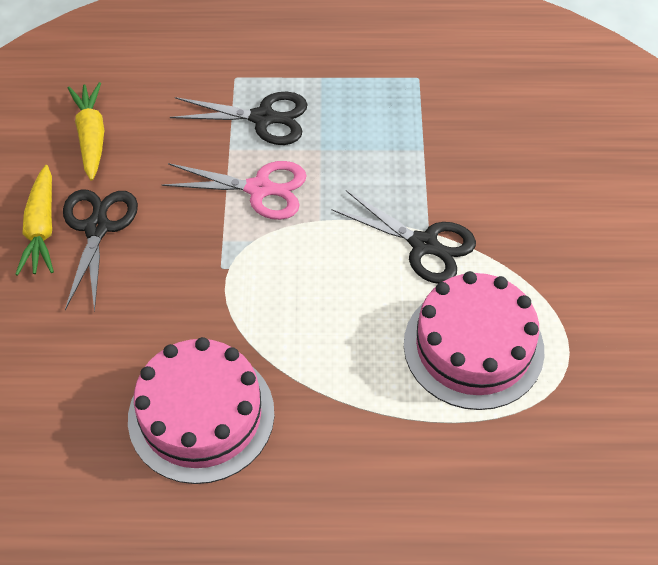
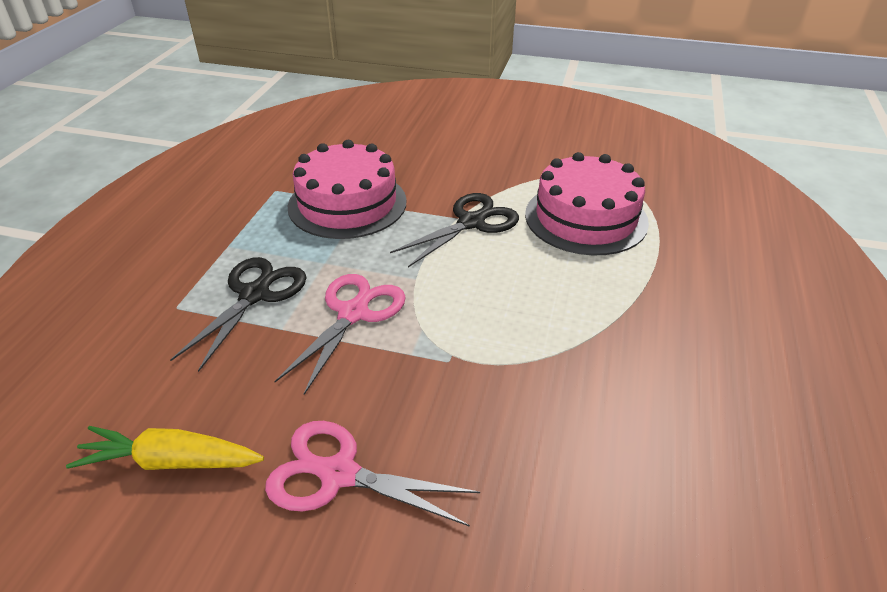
camera: 75 degrees left, 15 degrees down
yellow carrot [15,165,54,276] -> none
black scissors [63,189,138,312] -> pink scissors [265,421,480,527]
pink cake [128,337,275,484] -> pink cake moved to [288,140,406,239]

